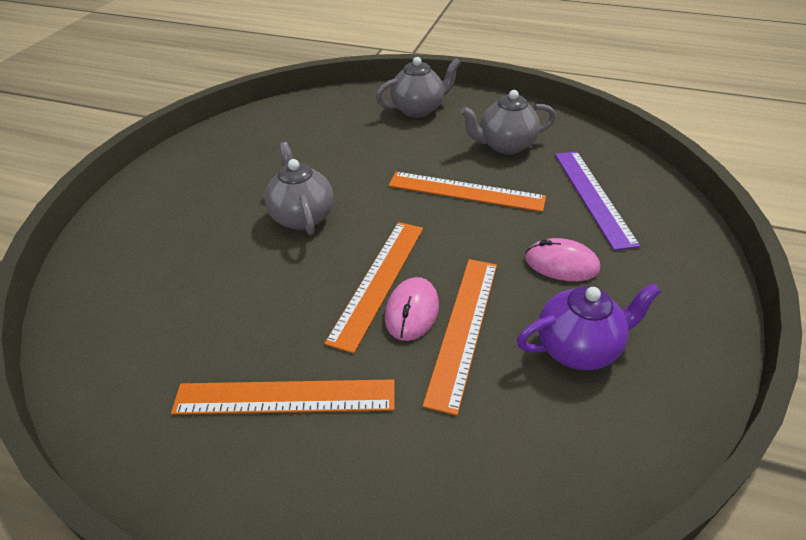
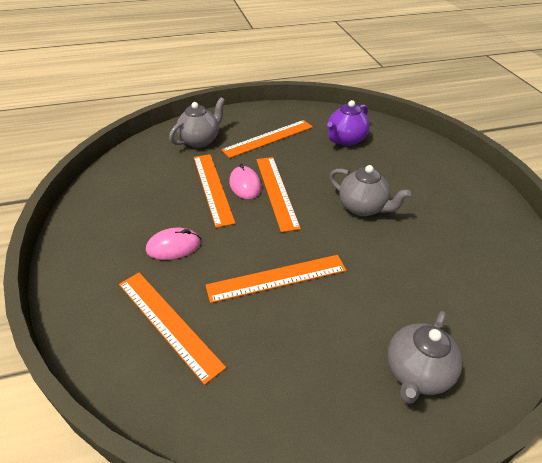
camera: 145 degrees right, 0 degrees up
grey teapot [461,90,556,155] -> grey teapot moved to [169,97,225,148]
purple teapot [517,283,661,370] -> purple teapot moved to [327,100,370,146]
purple ruler [555,151,640,250] -> orange ruler [119,273,226,385]

